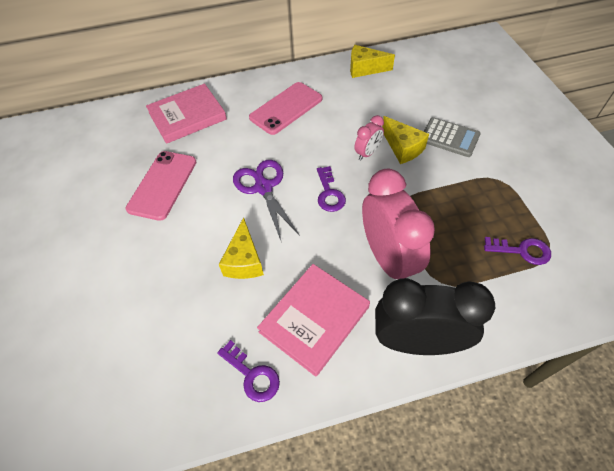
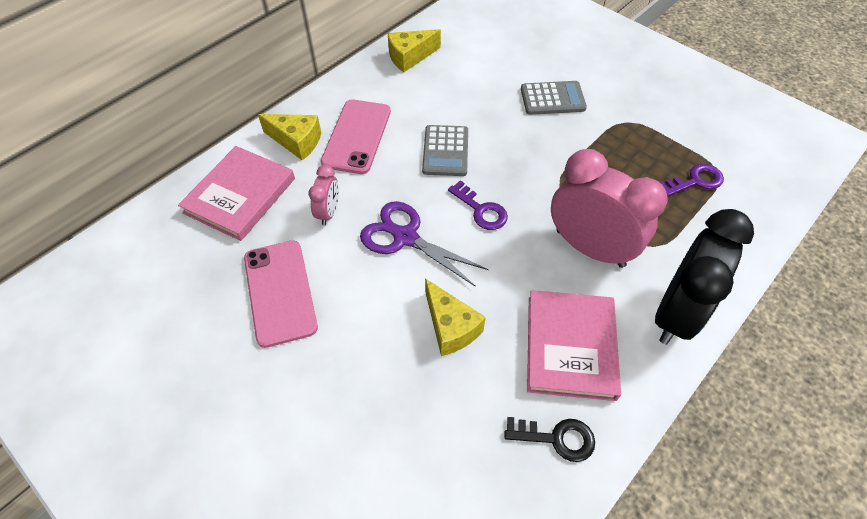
camera: 35 degrees left, 0 degrees up
purple key [217,340,280,402] -> black key [504,417,595,462]
pink clock [355,115,384,160] -> pink clock moved to [309,165,339,225]
black clock [375,278,495,355] -> black clock turned 150 degrees clockwise [655,209,754,345]
yellow cheese [382,116,429,164] -> yellow cheese moved to [258,114,321,160]
none -> grey calculator [422,125,468,176]

